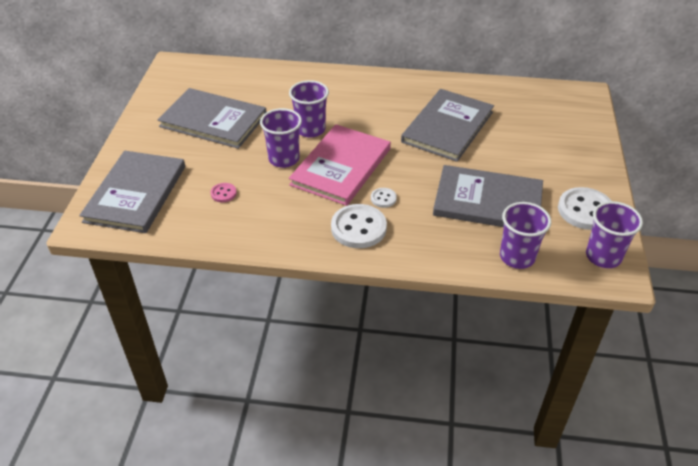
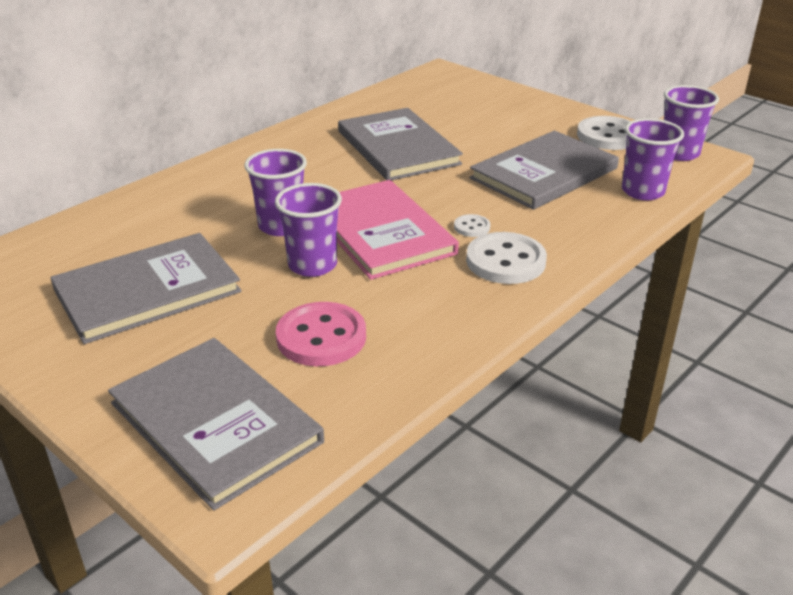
camera: 55 degrees left, 10 degrees down
pink button [211,183,237,202] -> pink button [276,302,366,366], size x2.06

